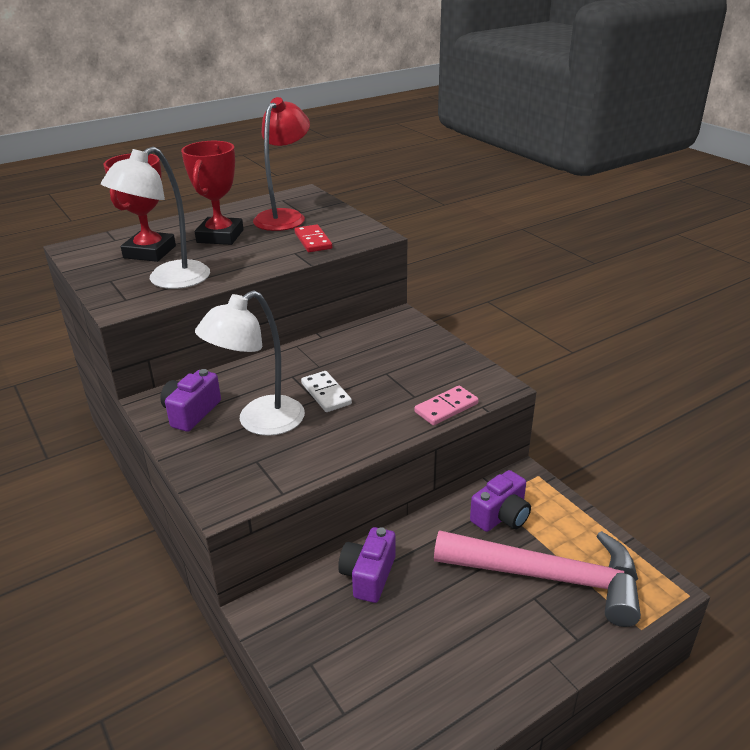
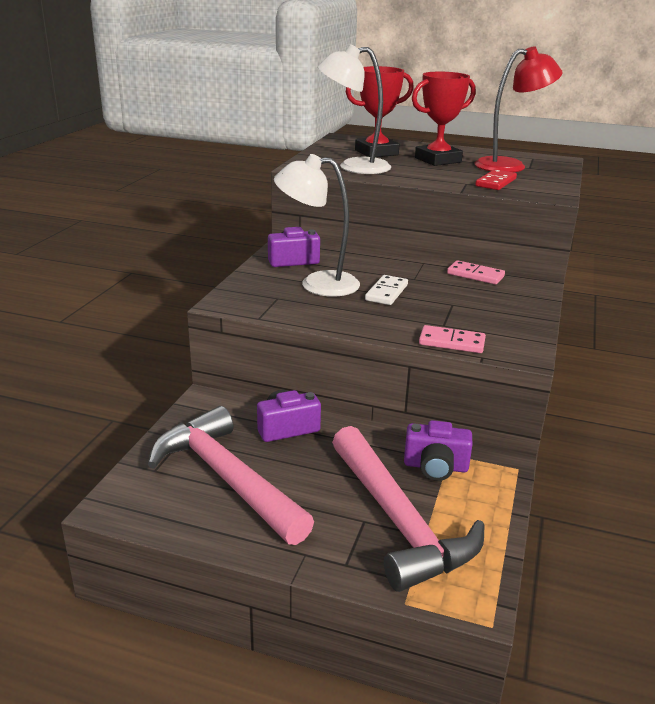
camera: 50 degrees right, 5 degrees down
none -> pink hammer [148,406,314,545]
none -> pink domino [447,260,505,285]

